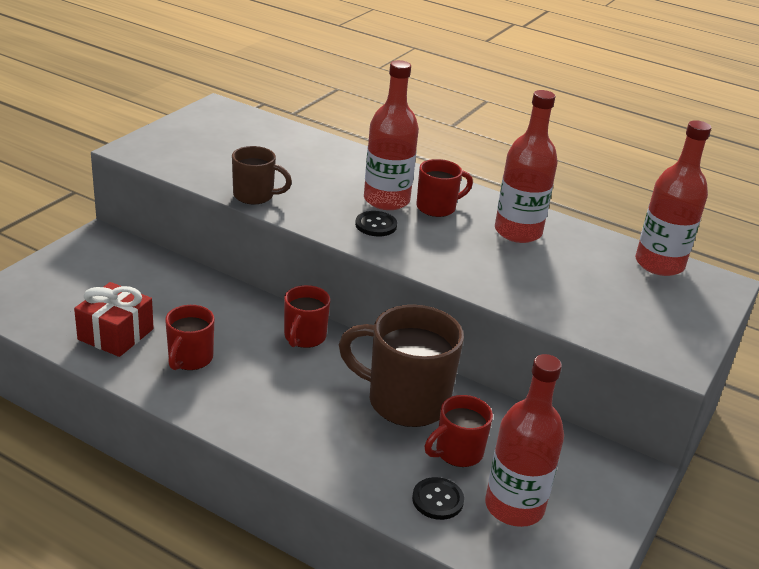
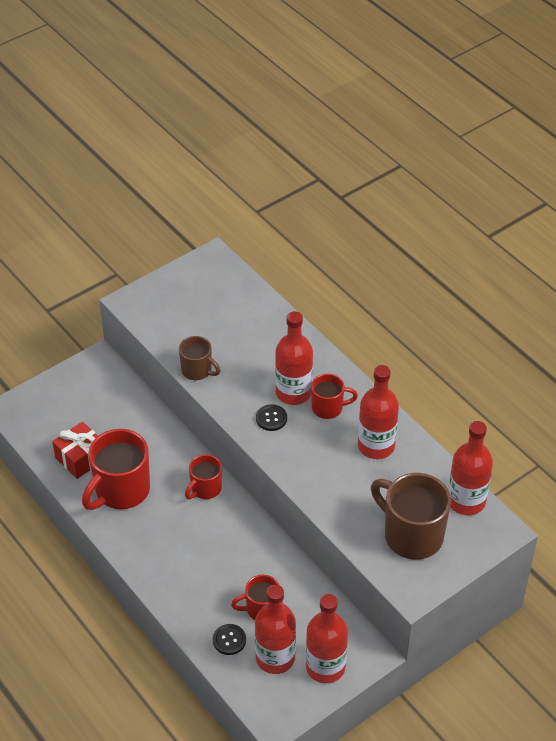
camera: 25 degrees right, 15 degrees up
red mug [165,305,215,370] -> red mug [82,429,150,510], size x1.79
brown mug [339,305,464,427] -> brown mug moved to [371,473,451,560]
none -> red bottle [306,594,348,683]

